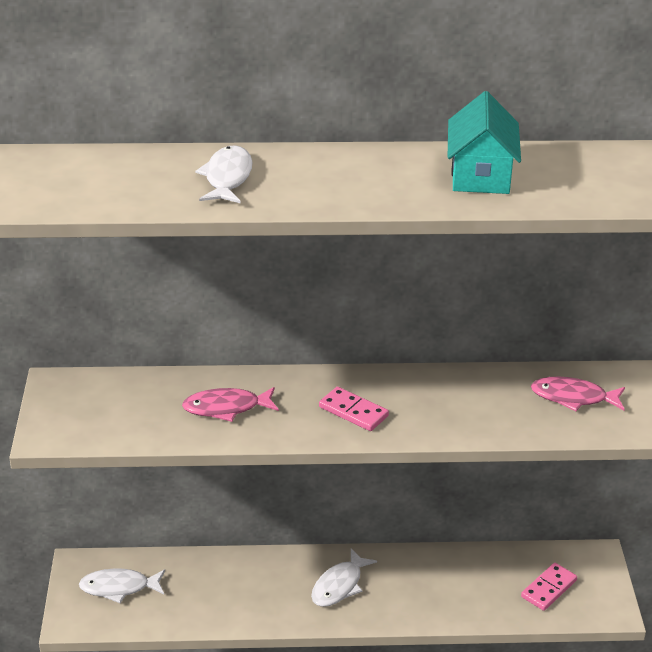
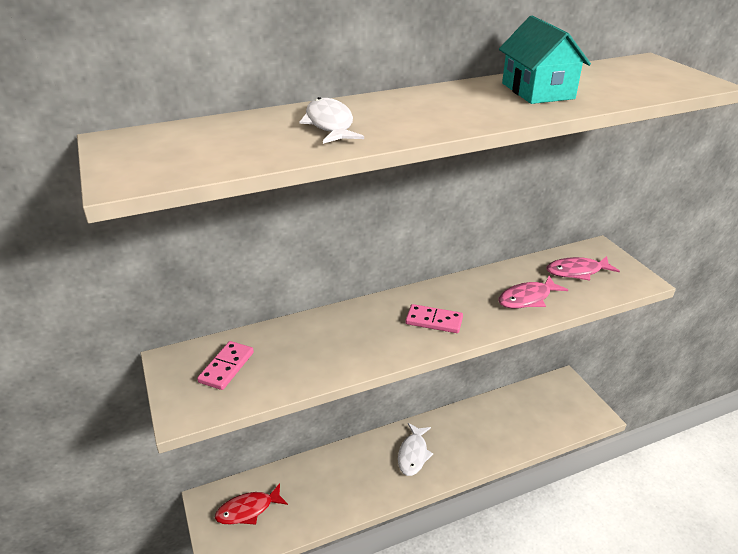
camera: 20 degrees left, 0 degrees up
white fish [79,568,165,603] -> red fish [215,483,288,525]
pink fish [182,387,279,422] -> pink fish moved to [498,276,568,308]
pink domino [521,563,577,611] -> pink domino moved to [197,341,254,390]

